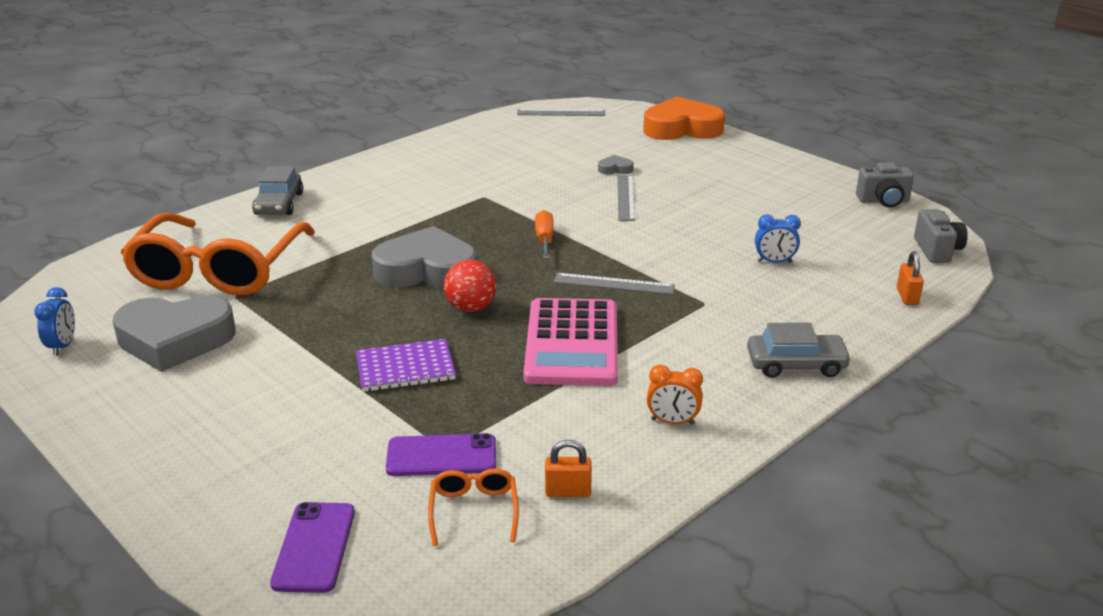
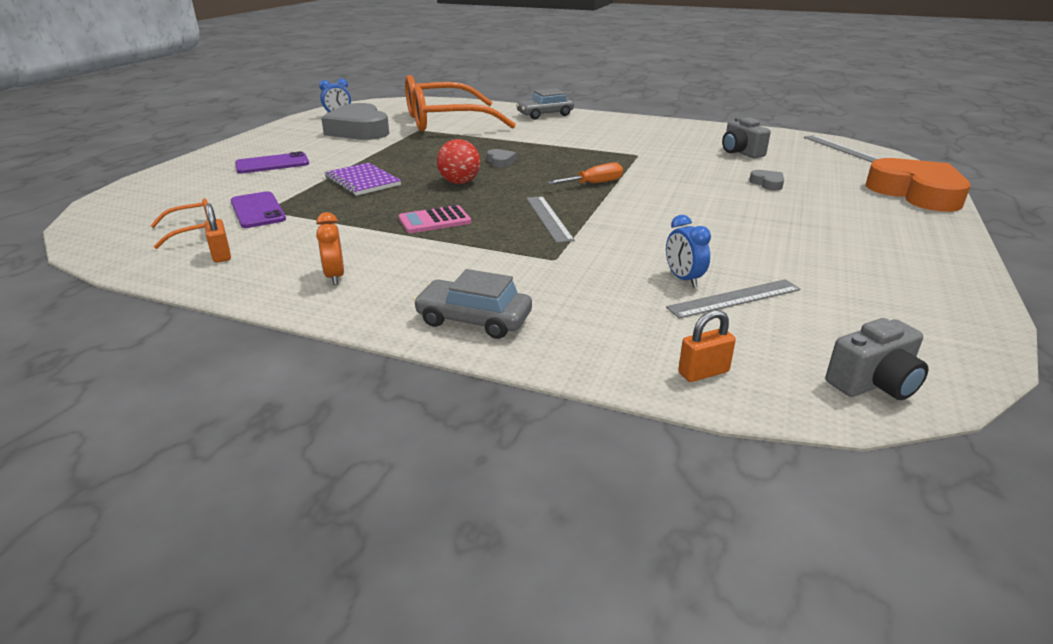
camera: 65 degrees right, 0 degrees up
purple phone [270,502,355,593] -> purple phone moved to [235,151,309,173]
grey heart [372,226,477,289] -> grey heart [487,149,516,168], size x0.41
pink calculator [524,298,618,386] -> pink calculator [399,205,471,233], size x0.51
grey ruler [617,175,635,221] -> grey ruler moved to [666,279,801,319]
grey car [747,322,852,378] -> grey car turned 135 degrees clockwise [413,269,532,339]
grey camera [856,162,914,207] -> grey camera moved to [722,117,771,158]

